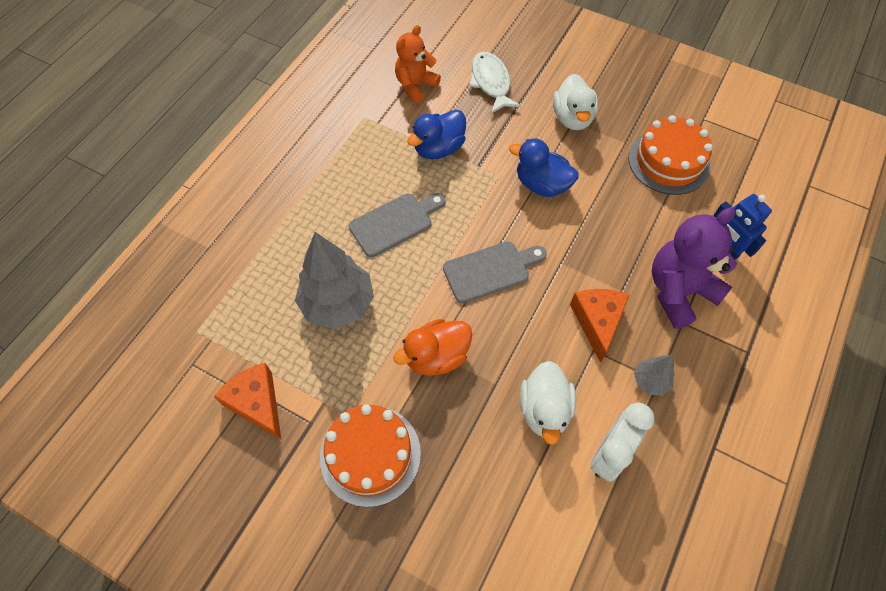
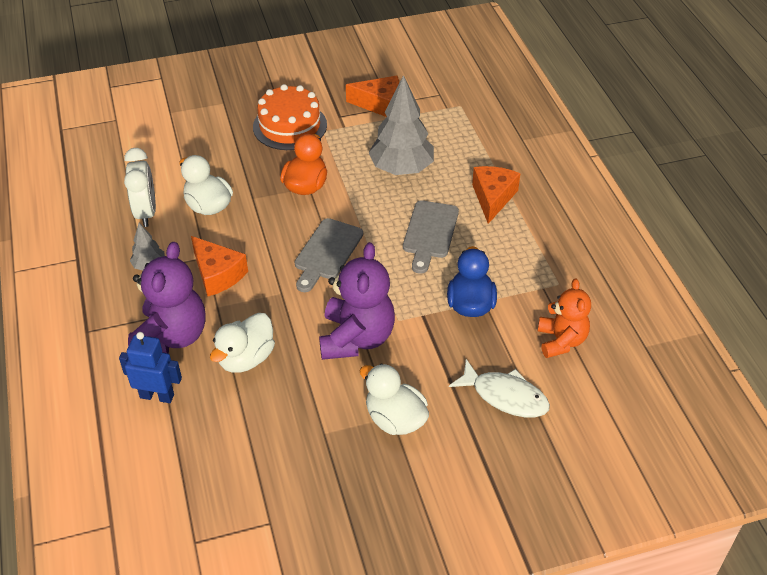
camera: 135 degrees right, 15 degrees down
blue duck [509,139,579,197] -> purple teddy bear [319,242,395,360]
orange cake [628,115,713,195] -> none
none -> white duck [210,313,275,373]
none -> orange cheese [472,166,520,224]

